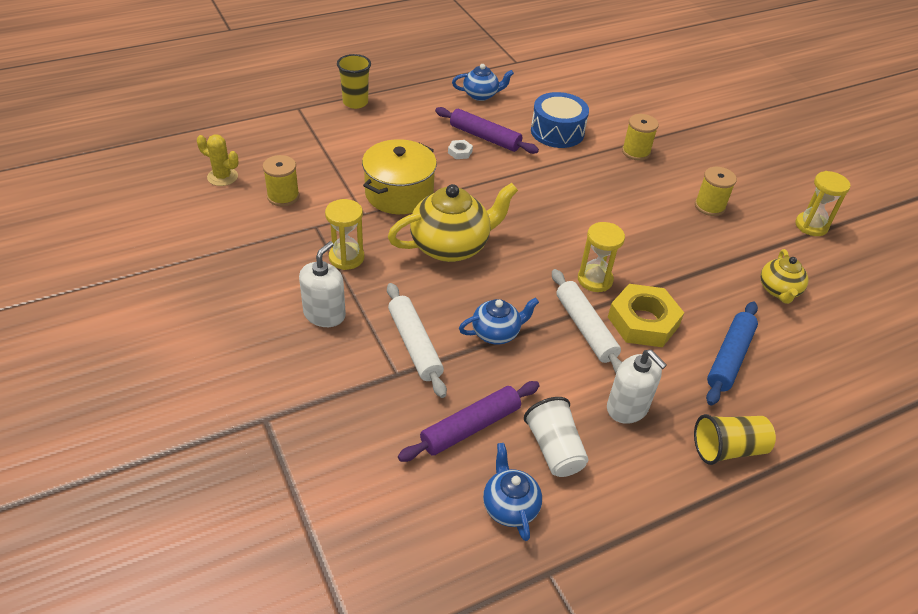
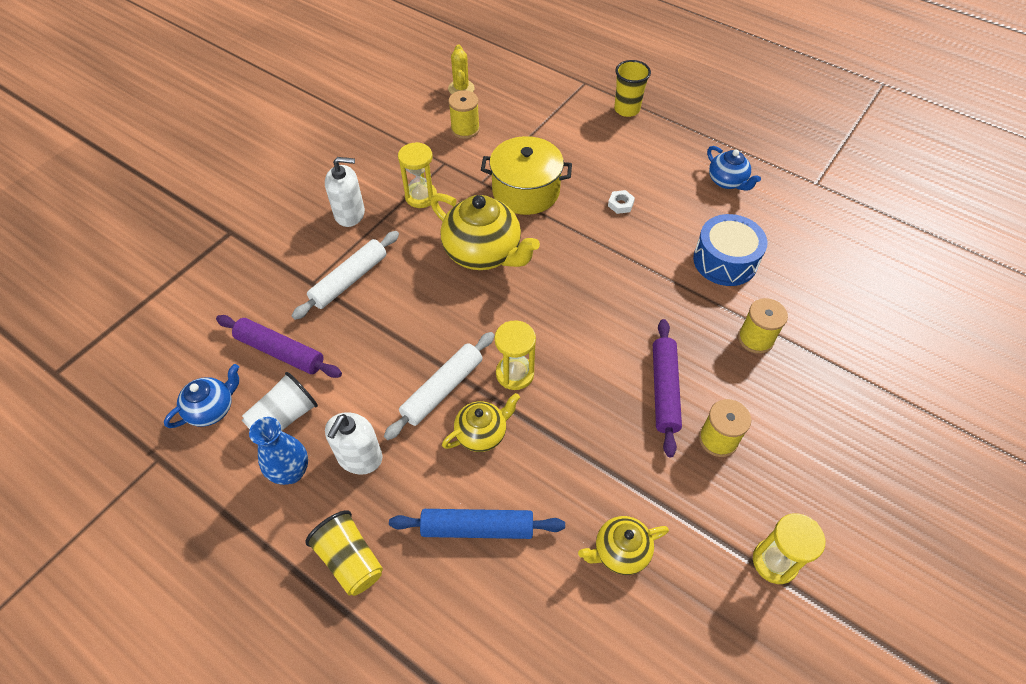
camera: 65 degrees right, 10 degrees up
purple rolling pin [435,107,539,154] -> purple rolling pin moved to [653,319,682,457]
blue teapot [459,297,539,345] -> none
yellow nut [608,284,684,347] -> yellow teapot [442,393,520,452]
none -> blue vase [249,417,308,485]

